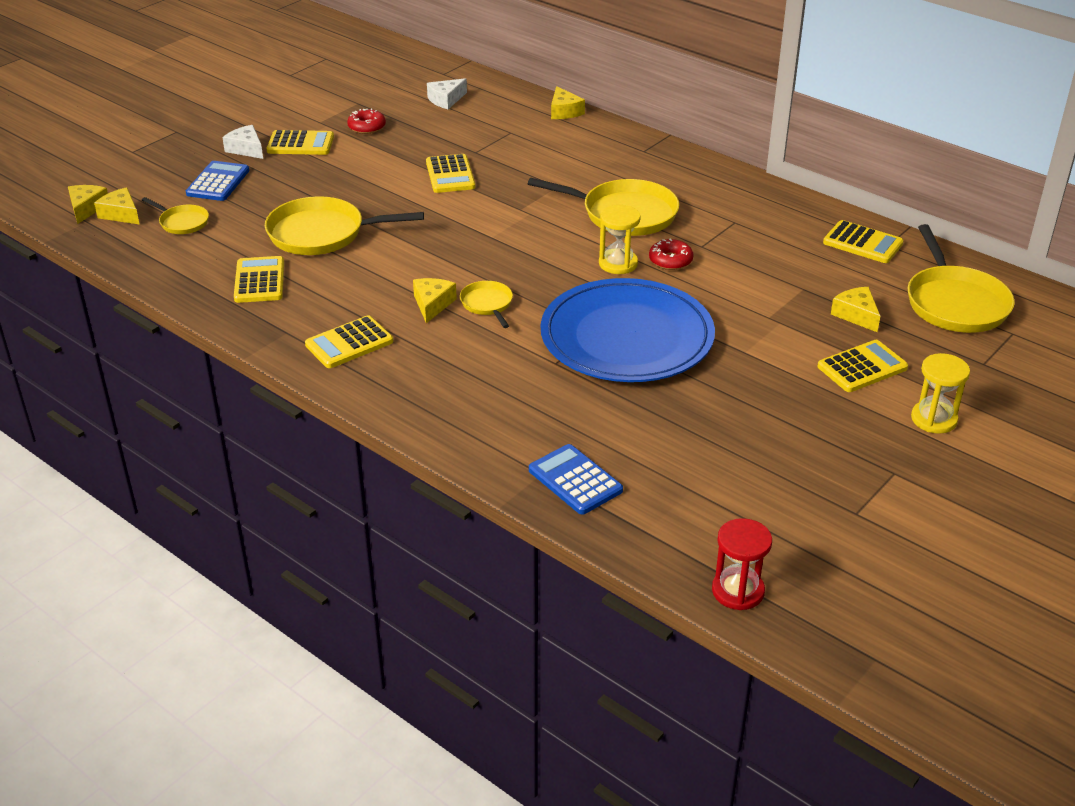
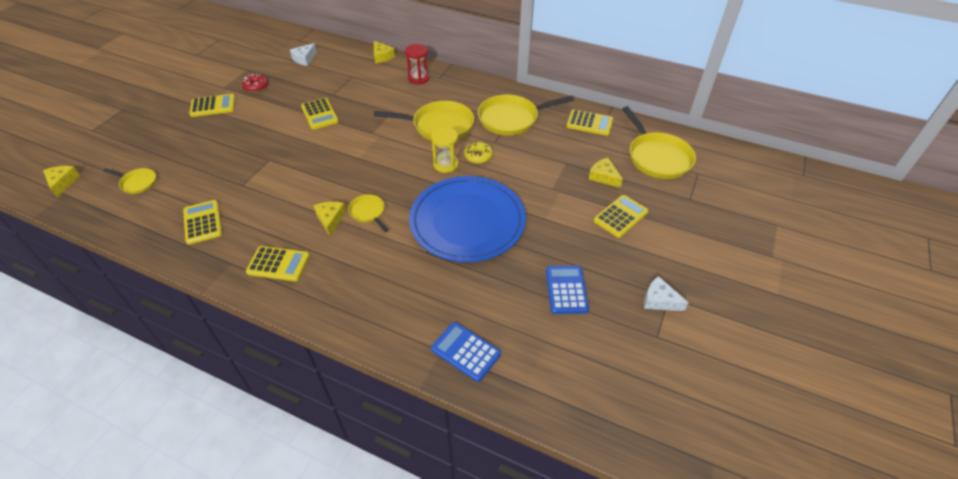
camera: 15 degrees left, 10 degrees up
yellow cheese [94,187,140,225] -> none
blue calculator [186,161,249,201] -> blue calculator moved to [546,266,589,314]
white cheese [222,125,263,159] -> white cheese moved to [644,276,689,311]
yellow pan [265,196,424,255] -> yellow pan moved to [478,95,574,135]
yellow calculator [305,315,393,368] -> yellow calculator turned 120 degrees counterclockwise [246,246,310,281]
red donut [649,239,693,270] -> yellow donut [464,142,493,164]
red hourglass [712,518,772,610] -> red hourglass moved to [405,44,430,84]
yellow hourglass [911,353,970,434] -> none

